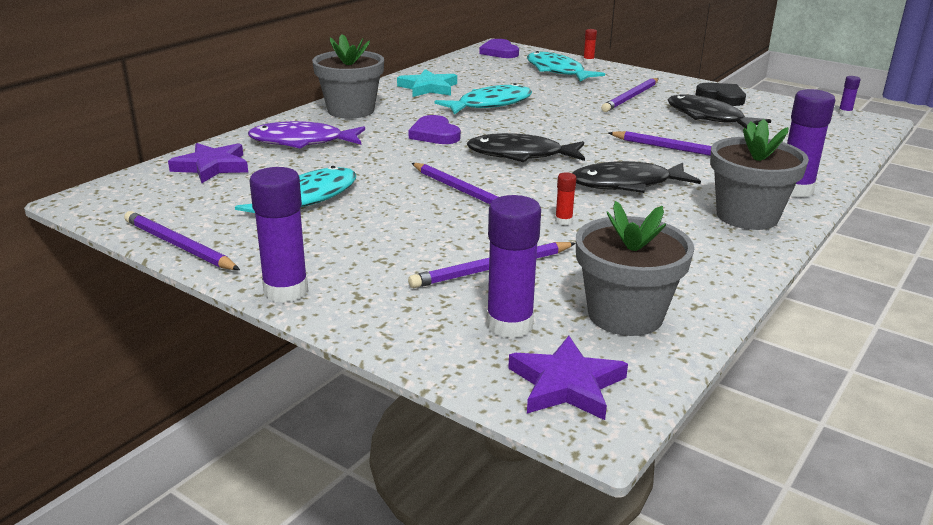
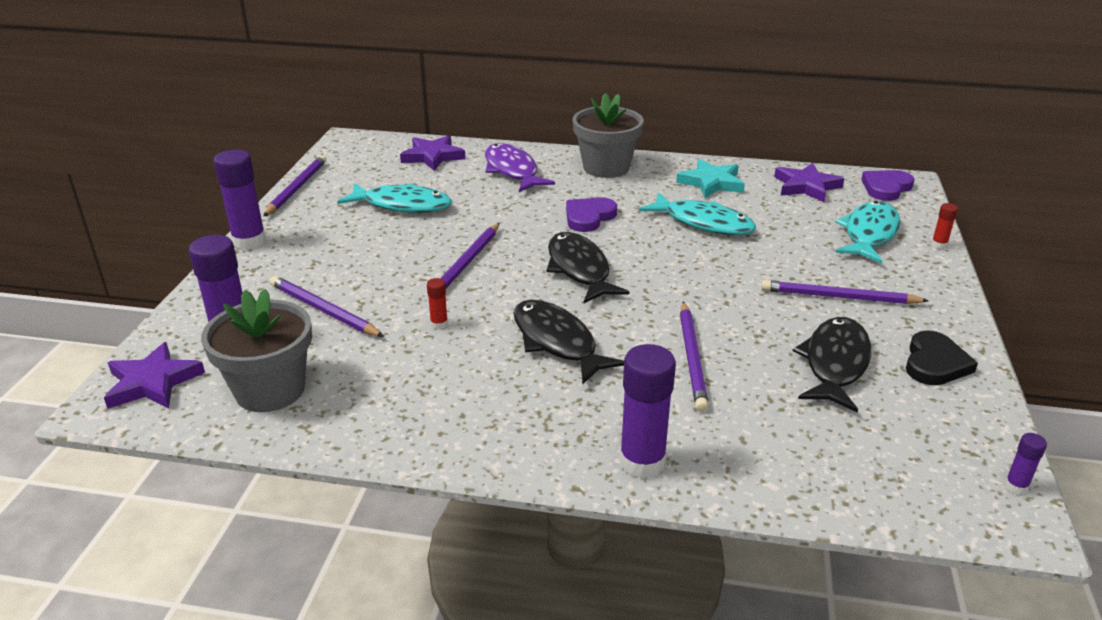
camera: 65 degrees right, 5 degrees up
grey flower pot [710,119,809,230] -> none
none -> purple star [774,163,844,202]

